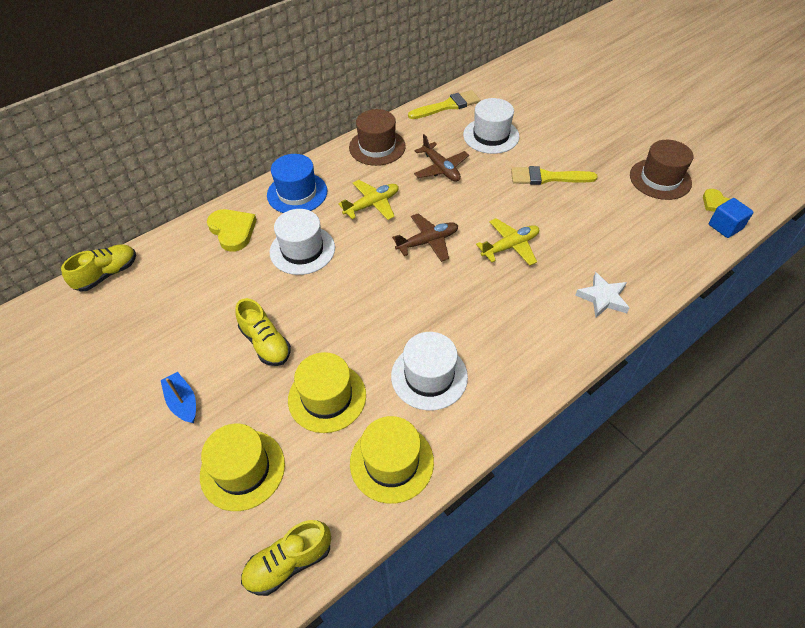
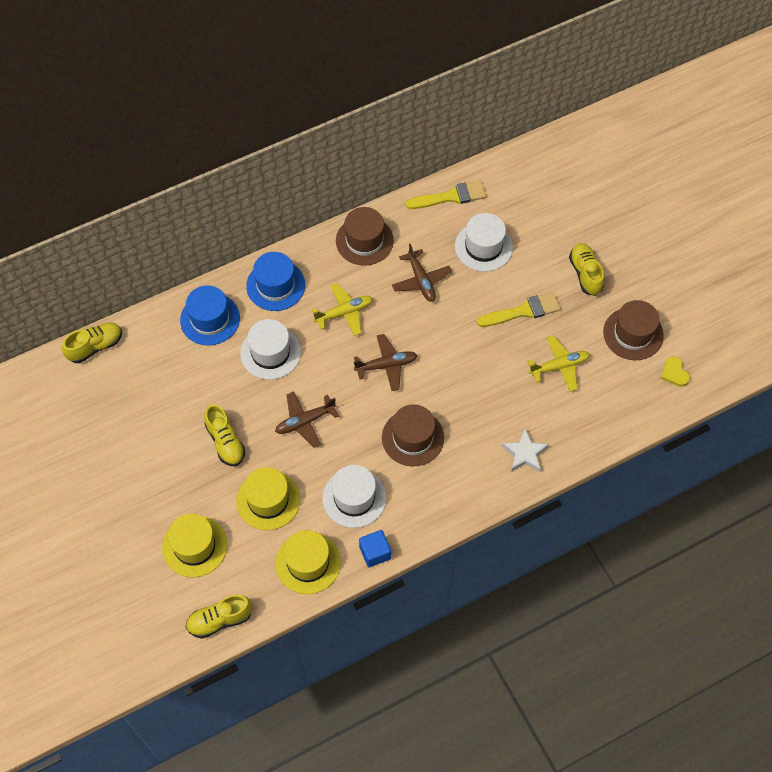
camera: 10 degrees right, 10 degrees up
blue boat [161,372,196,424] -> none
yellow heart [207,209,257,252] -> blue hat [180,285,240,346]
yellow plane [476,218,539,266] -> yellow plane moved to [527,335,590,392]
yellow brush [511,166,598,185] -> yellow brush turned 150 degrees clockwise [477,292,561,327]
blue cube [709,198,754,238] -> blue cube moved to [359,530,391,567]
none -> brown plane [275,391,339,448]
none -> brown hat [382,404,444,466]
none -> yellow shoe [569,243,604,296]

